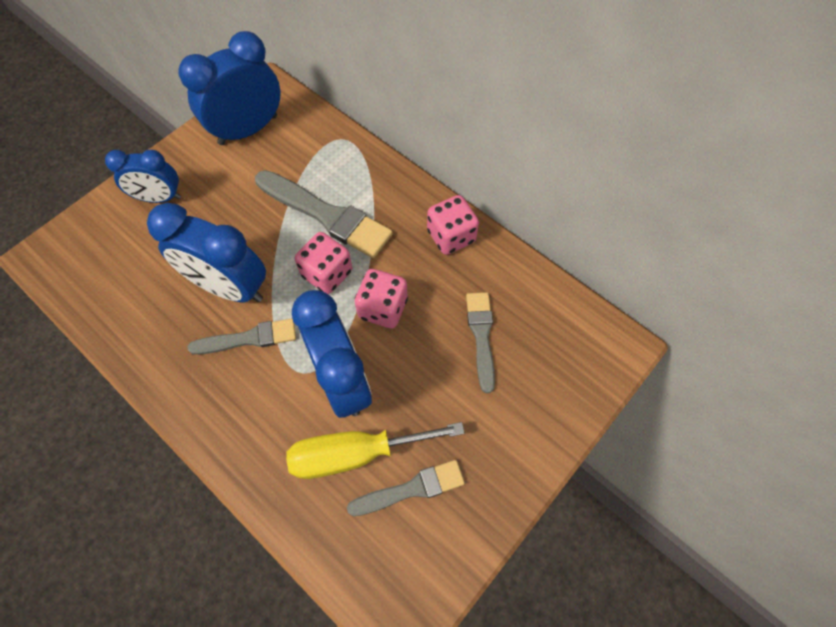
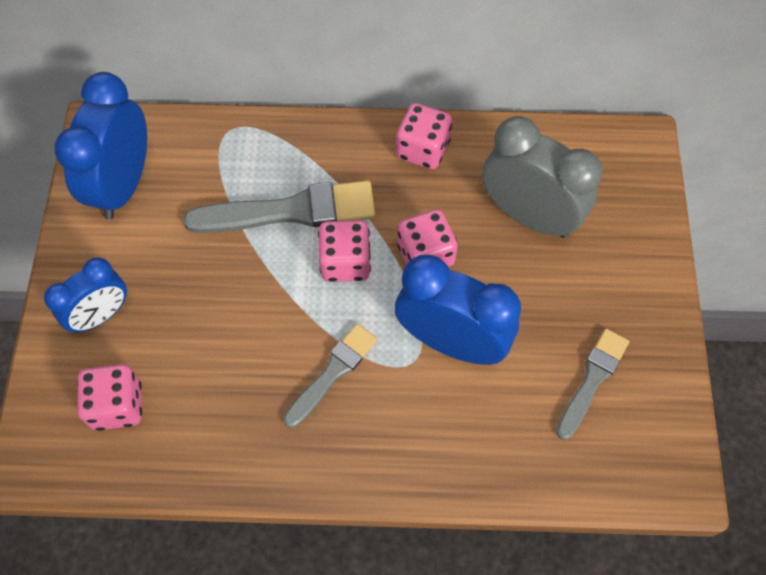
camera: 40 degrees left, 0 degrees up
blue clock [147,203,266,302] -> none
yellow screwdriver [286,422,465,479] -> none
grey brush [466,292,495,393] -> grey clock [482,116,602,238]
none -> pink dice [77,364,142,431]

